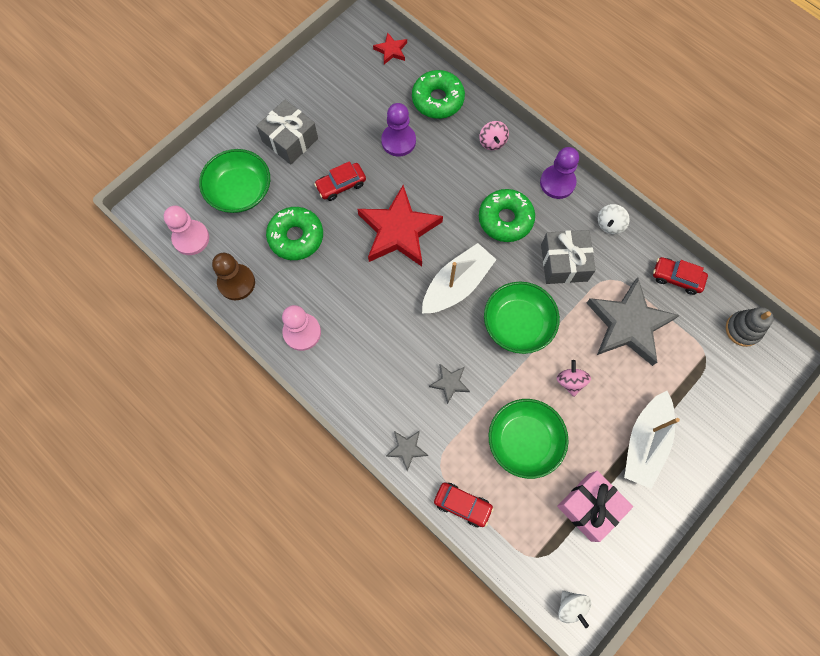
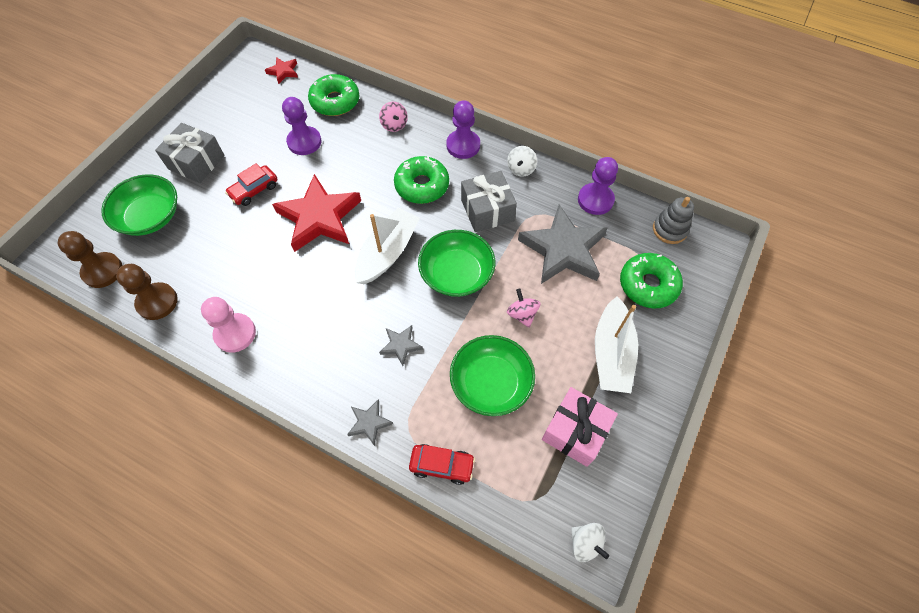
camera: 15 degrees left, 10 degrees down
pink pawn [164,206,209,255] -> brown pawn [58,231,123,288]
green donut [266,207,323,260] -> green donut moved to [620,253,683,308]
red car [653,257,708,295] -> purple pawn [578,157,618,215]

